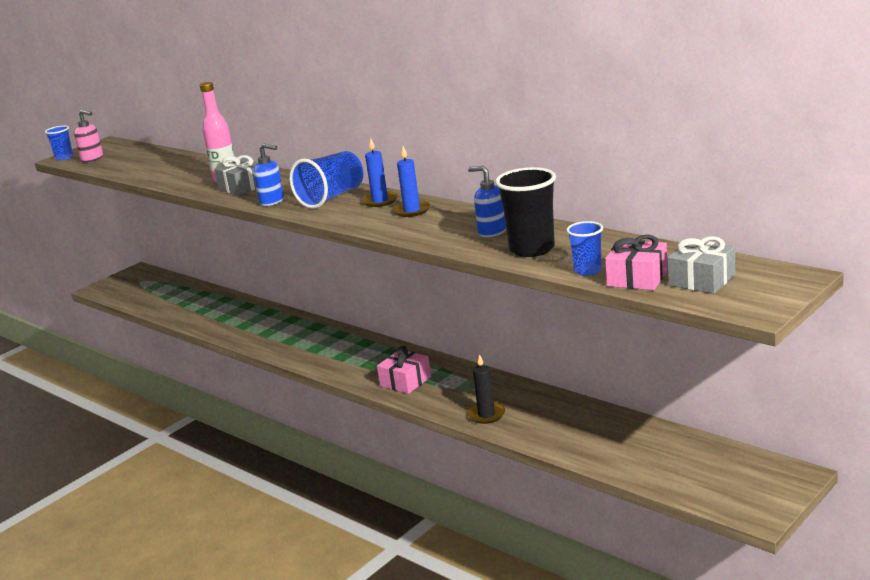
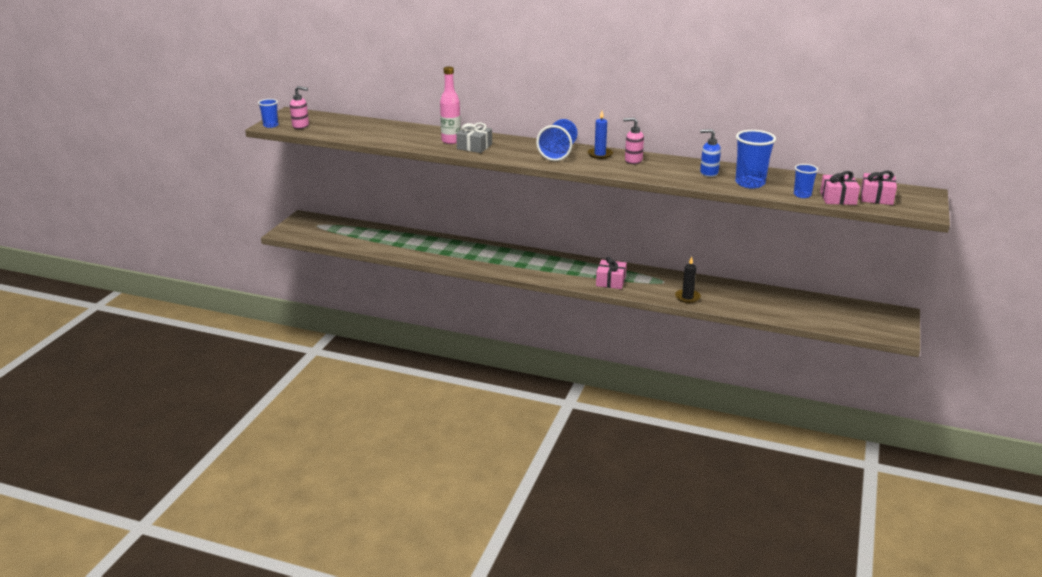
camera: 25 degrees left, 5 degrees up
blue soap dispenser [253,143,284,206] -> none
blue candle [393,146,430,217] -> pink soap dispenser [623,117,644,164]
black cup [495,167,556,257] -> blue cup [735,130,776,189]
grey gift [667,236,736,294] -> pink gift [861,171,897,205]

